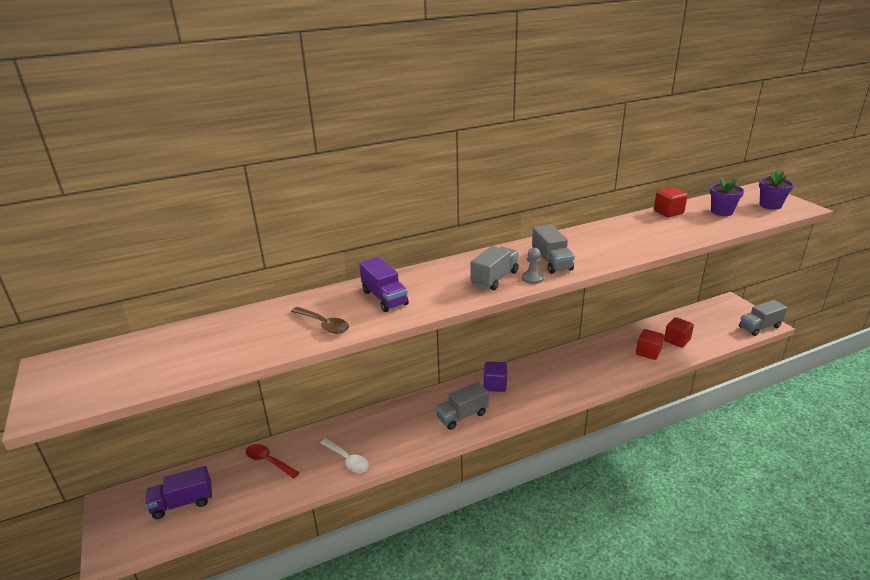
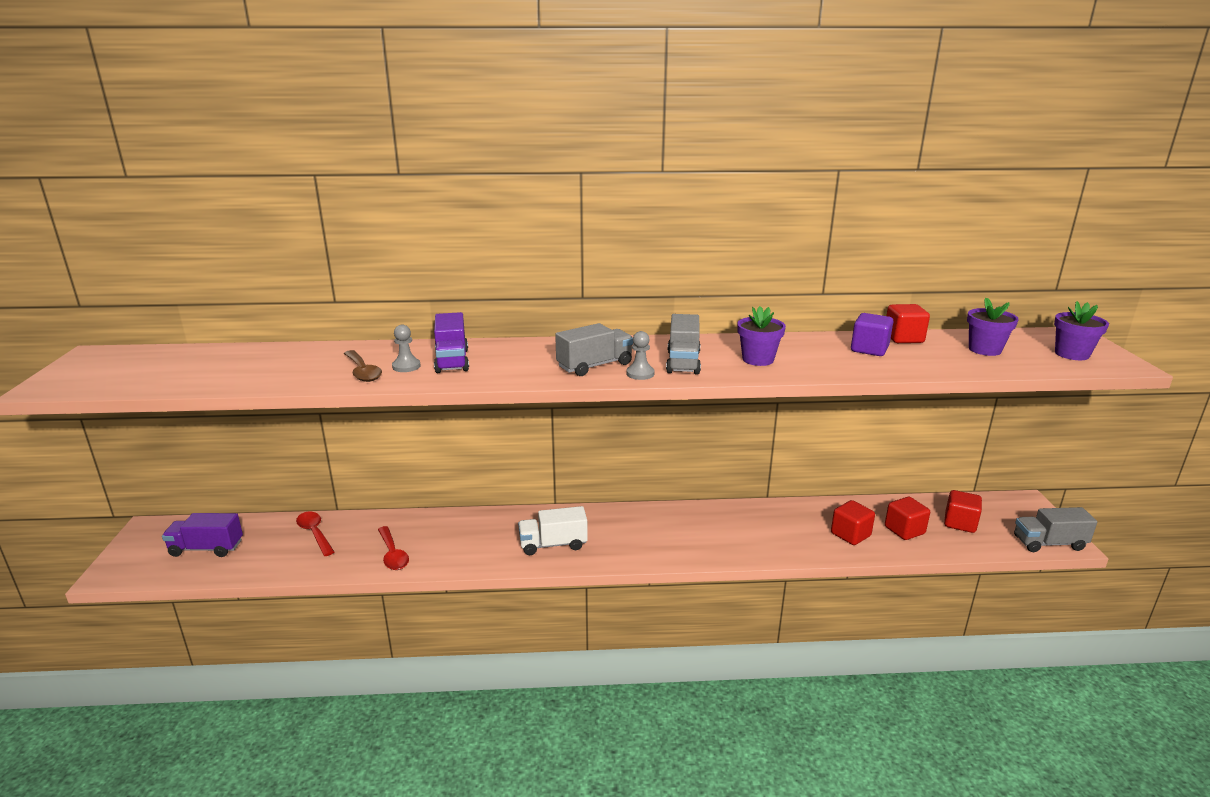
camera: 20 degrees right, 5 degrees down
white spoon [320,438,369,473] -> red spoon [378,526,409,570]
grey truck [435,382,489,430] -> white truck [518,506,588,555]
purple cube [484,361,507,392] -> purple cube moved to [851,313,893,356]
none -> grey pawn [392,325,421,372]
none -> purple flower pot [737,306,786,366]
none -> red cube [944,490,982,533]

